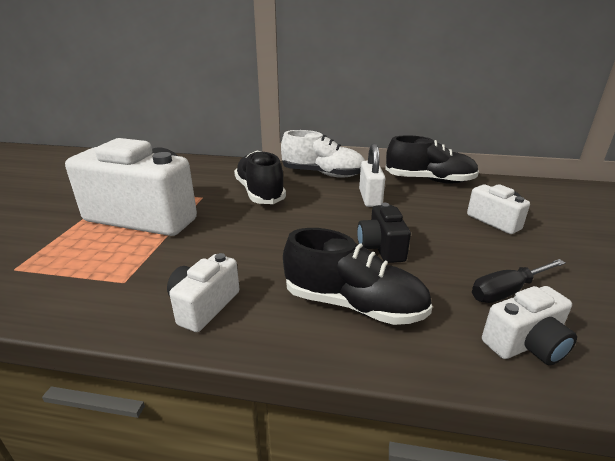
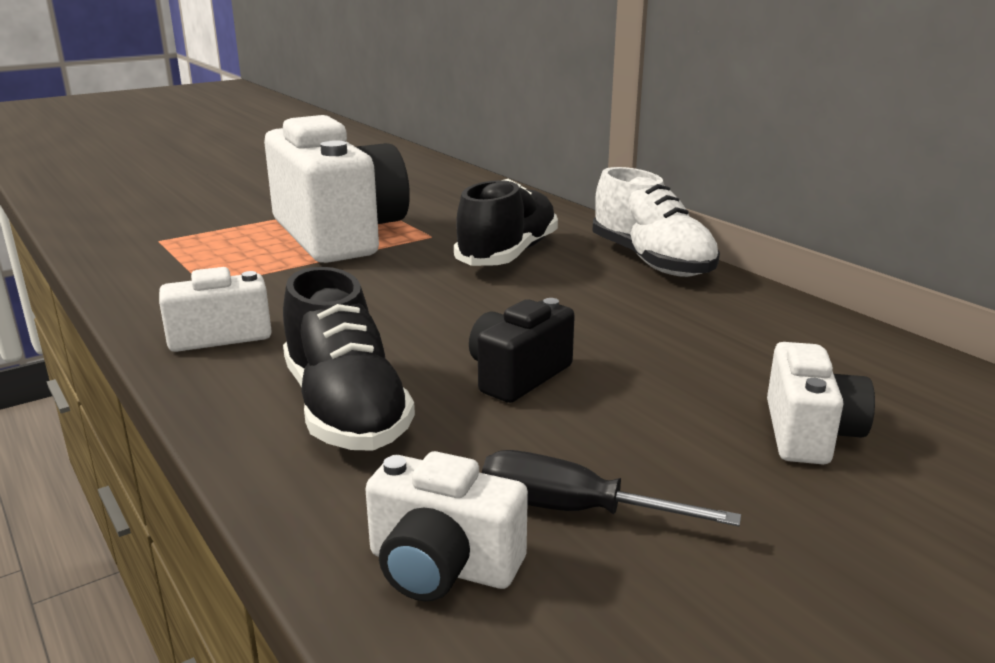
camera: 45 degrees right, 5 degrees down
white padlock [359,144,385,207] -> none
black shoe [385,135,479,183] -> none

